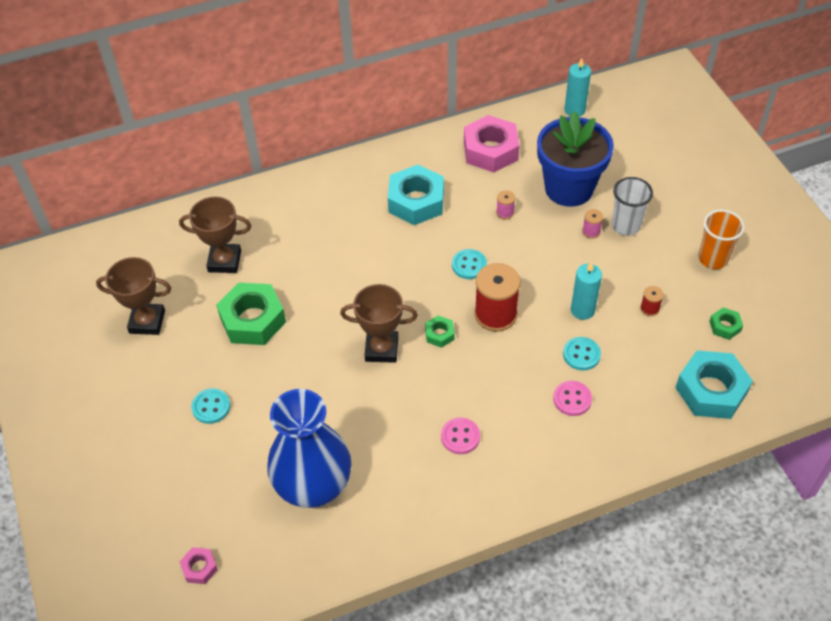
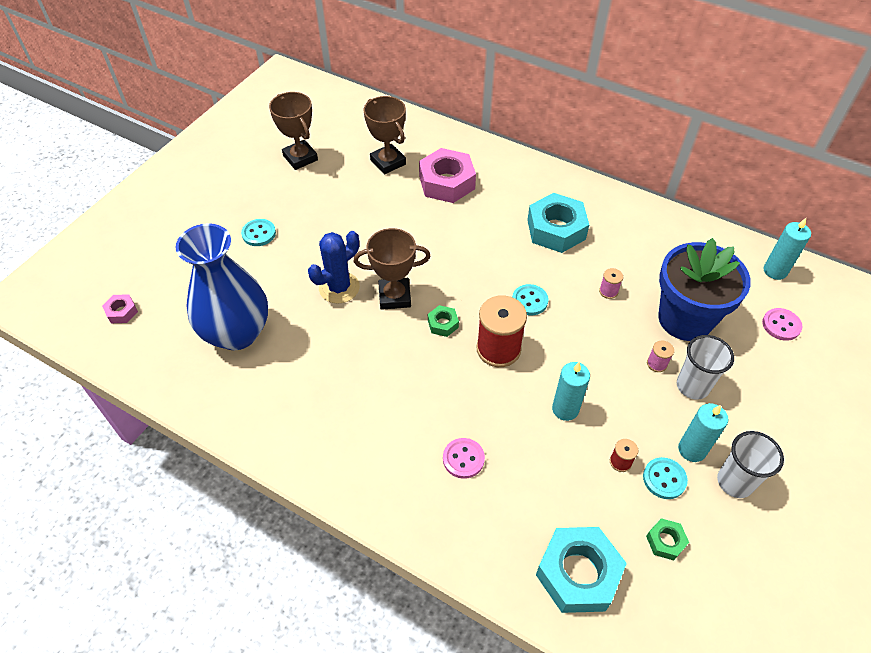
camera: 50 degrees right, 0 degrees up
green nut [216,282,286,345] -> none
brown trophy [340,284,418,363] -> brown trophy turned 60 degrees counterclockwise [354,228,430,310]
pink button [441,418,480,454] -> pink button moved to [762,308,802,341]
pink nut [464,115,520,173] -> pink nut moved to [419,148,476,203]
turquoise button [563,337,601,371] -> turquoise button moved to [643,457,688,499]
orange cup [698,209,745,269] -> white cup [717,431,784,498]
none -> blue cactus [308,231,360,304]
none -> turquoise candle [678,403,728,462]

